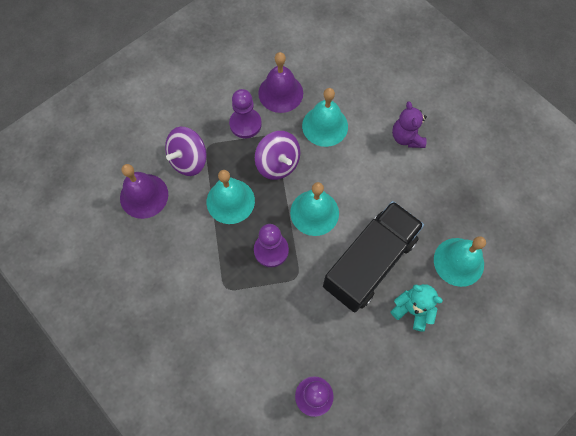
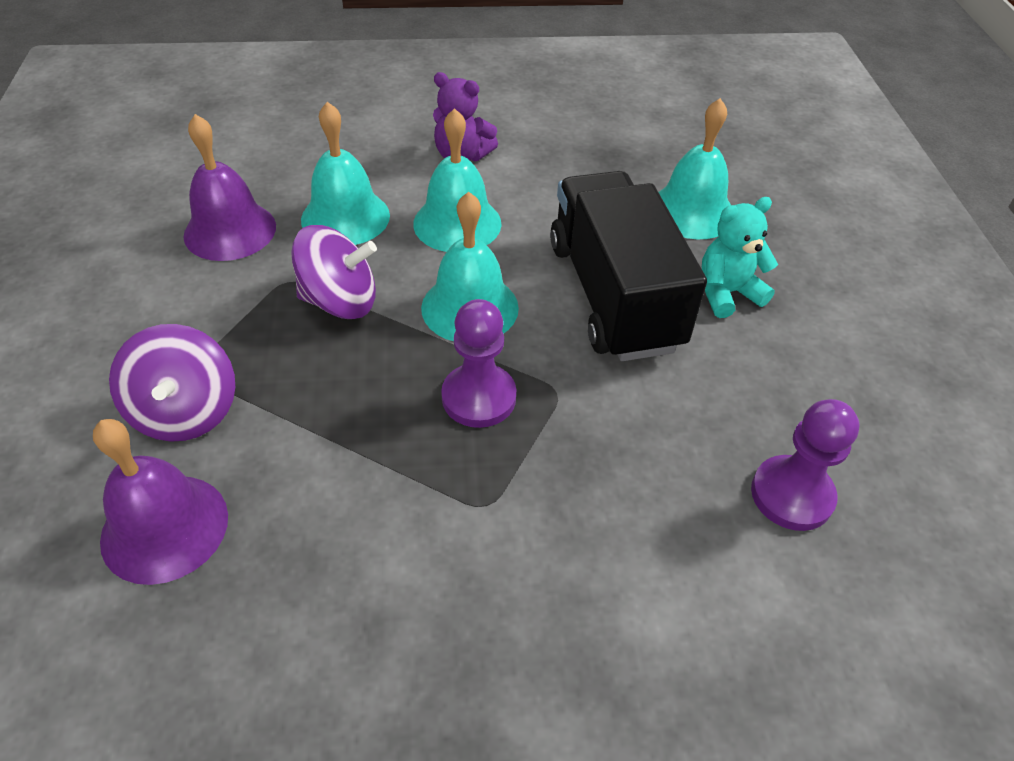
camera: 55 degrees left, 20 degrees down
turquoise bell [207,170,255,224] -> turquoise bell moved to [413,108,502,252]
purple pawn [229,89,262,138] -> none

